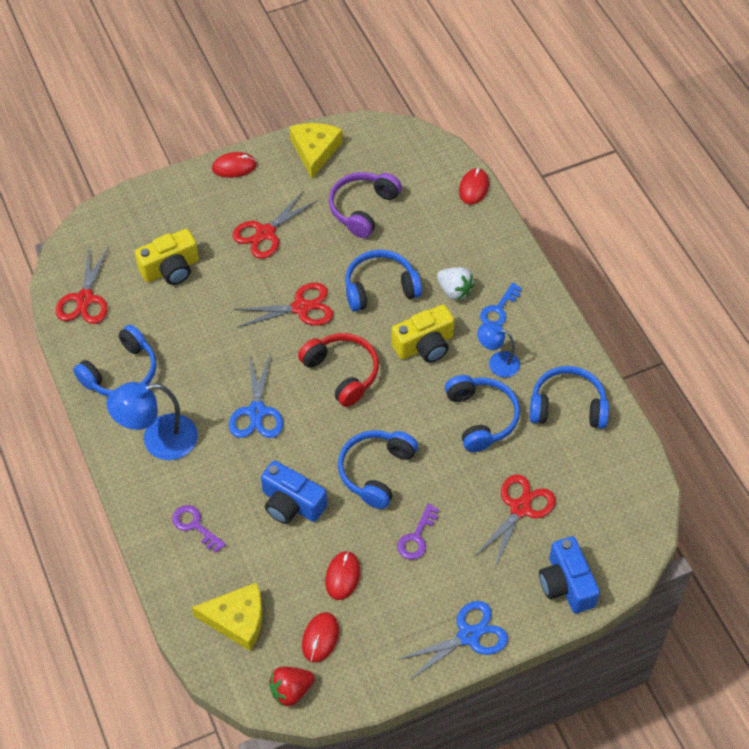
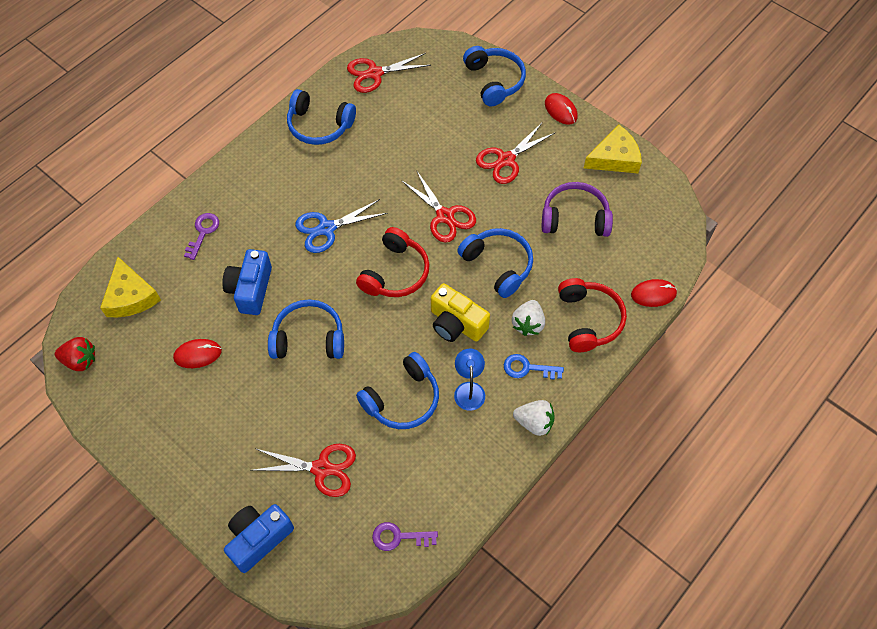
camera: 65 degrees right, 5 degrees up
blue lamp [106,382,198,460] -> none
yellow camera [135,229,199,285] -> none
red scissors [232,190,318,259] -> red scissors turned 60 degrees counterclockwise [476,123,555,184]
red strawberry [269,667,315,707] -> red strawberry turned 150 degrees clockwise [55,337,95,371]
red mouse [302,612,339,663] -> none
purple key [397,504,439,560] -> purple key moved to [372,522,438,551]
blue scissors [397,601,508,680] -> none
blue headphones [530,366,609,429] -> blue headphones moved to [463,46,526,106]
none -> white strawberry [513,400,554,436]
none -> red headphones [558,278,627,352]

